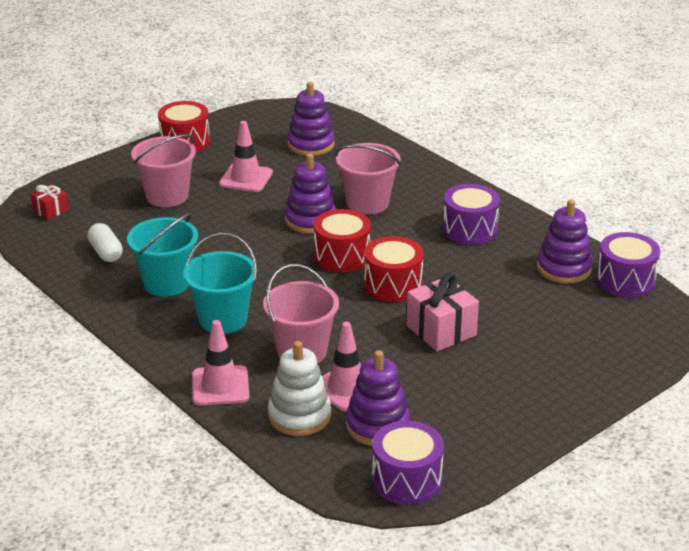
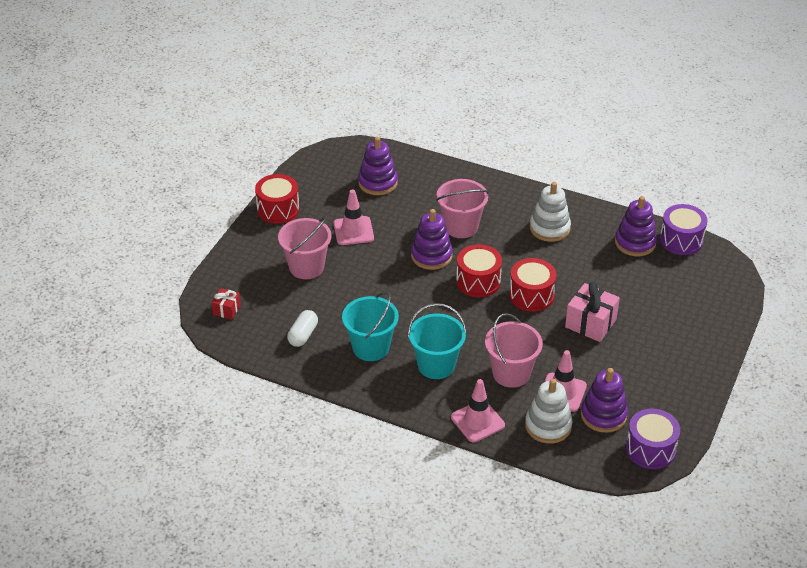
camera: 25 degrees left, 10 degrees up
white capsule [87,223,123,262] -> white capsule turned 75 degrees clockwise [287,310,318,347]
purple drum [443,184,500,245] -> white stacking toy [530,182,571,242]

